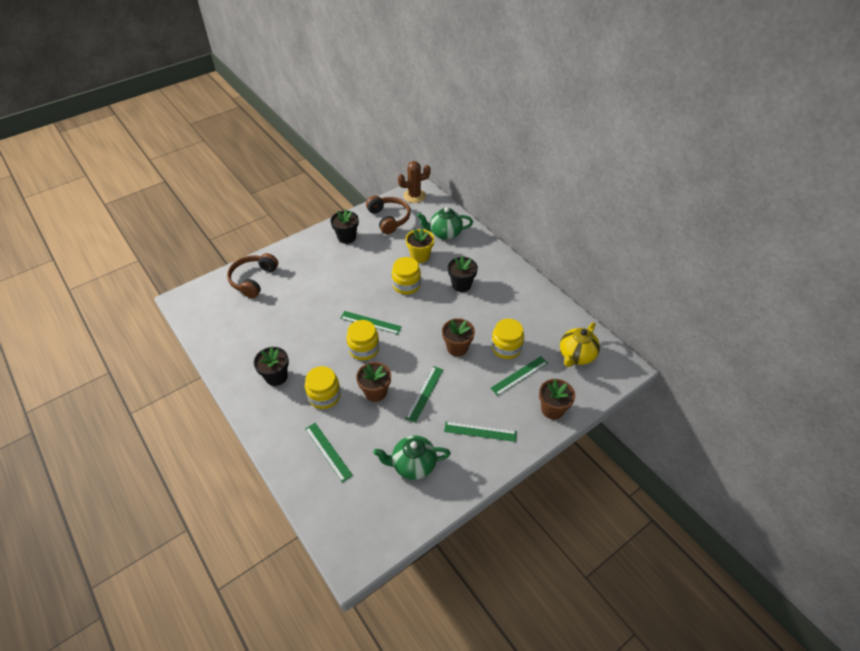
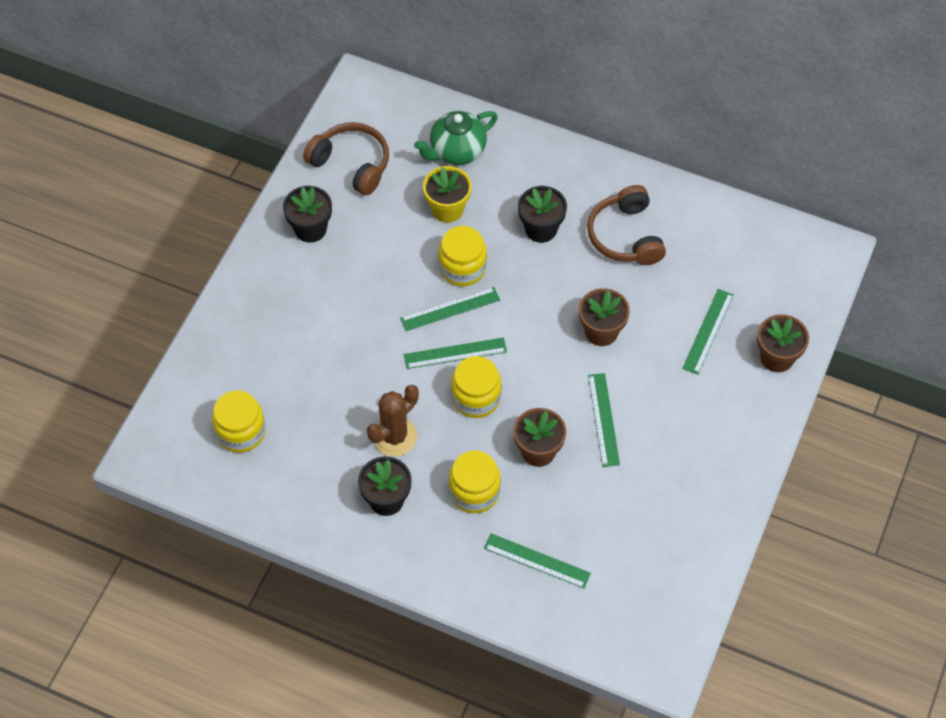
camera: 30 degrees left, 10 degrees up
brown headphones [227,253,278,298] -> brown headphones moved to [587,185,666,265]
green teapot [373,435,451,480] -> none
brown cactus [398,161,431,203] -> brown cactus moved to [367,385,419,456]
green ruler [444,421,517,442] -> green ruler moved to [400,287,500,331]
yellow jar [491,319,524,359] -> yellow jar moved to [212,390,265,453]
yellow teapot [560,322,600,367] -> none

